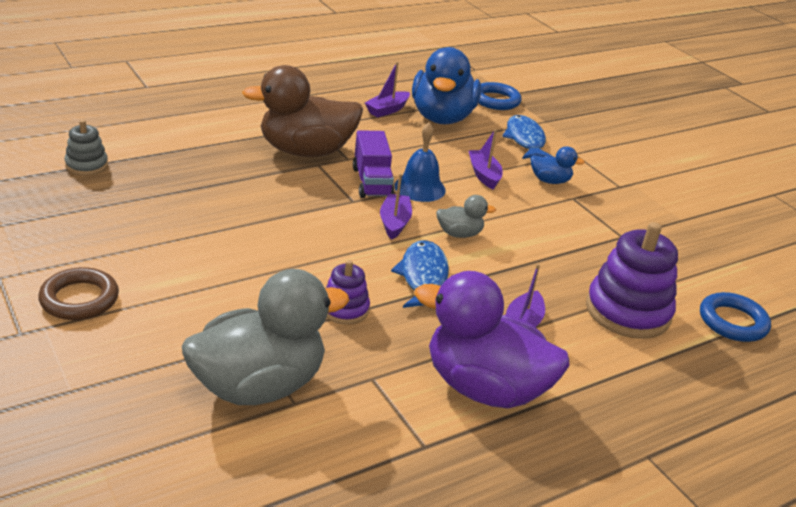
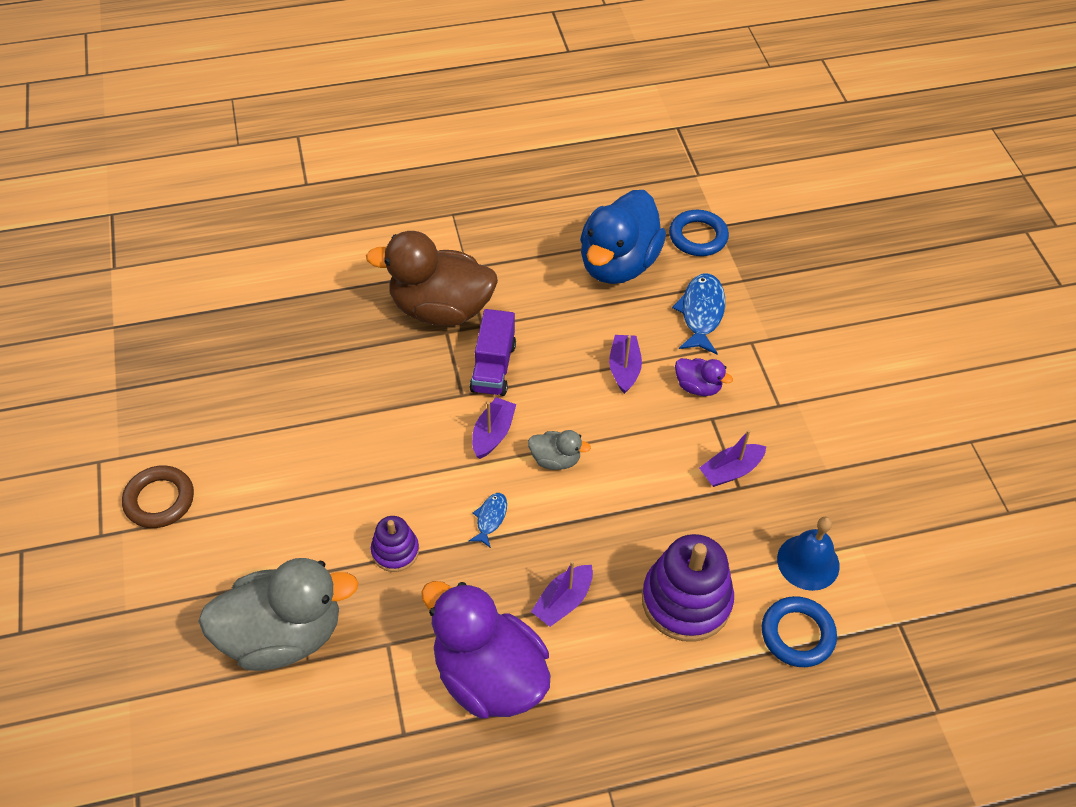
camera: 20 degrees right, 20 degrees up
grey stacking toy [65,120,108,176] -> none
purple boat [365,62,410,117] -> purple boat moved to [699,430,766,487]
blue fish [391,240,449,308] -> blue fish [469,493,507,548], size x0.54
blue bell [394,122,446,202] -> blue bell moved to [777,517,840,591]
blue duck [530,146,585,184] -> purple duck [675,358,733,396]

